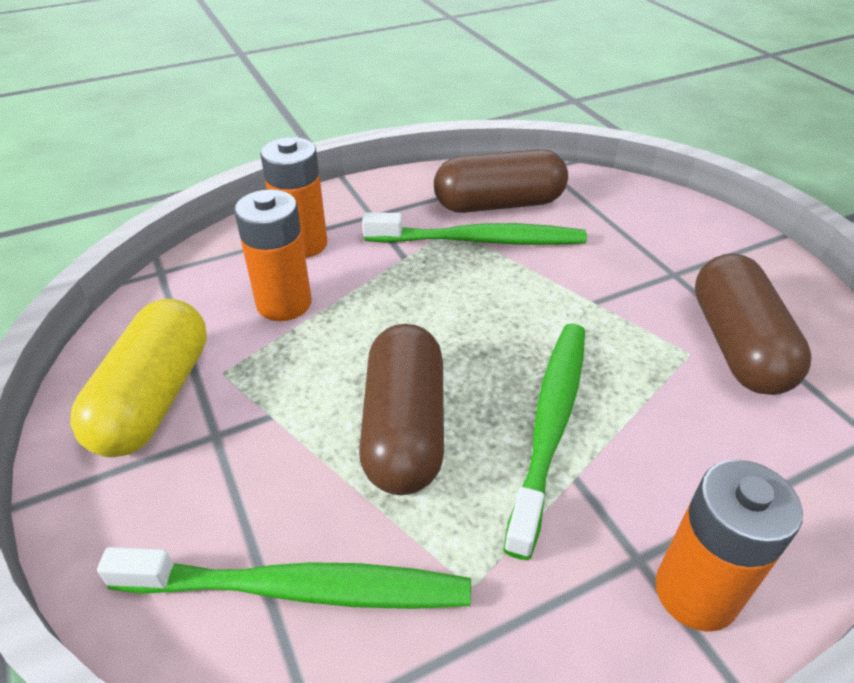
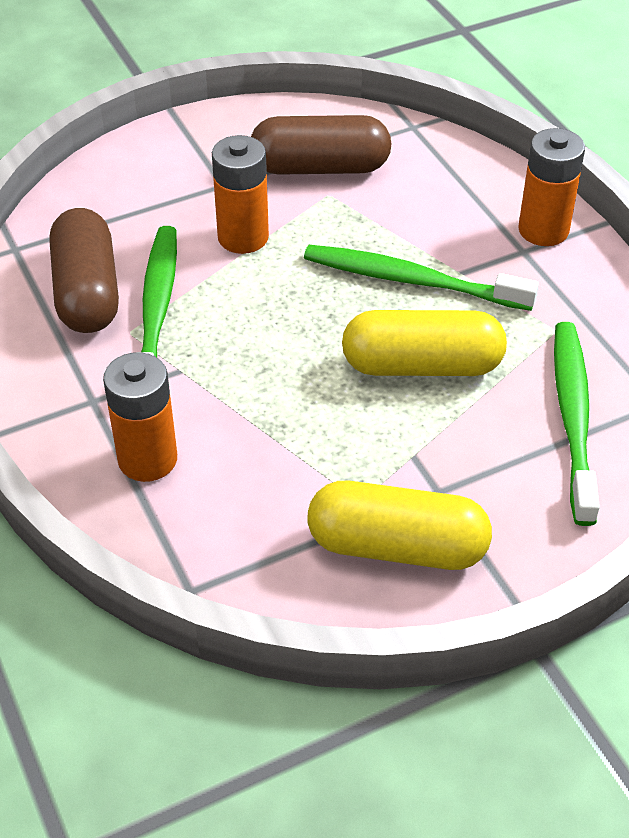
camera: 90 degrees left, 5 degrees up
orange battery [234,189,312,321] -> orange battery moved to [212,135,269,254]
brown capsule [359,324,444,495] -> yellow capsule [342,310,507,376]

